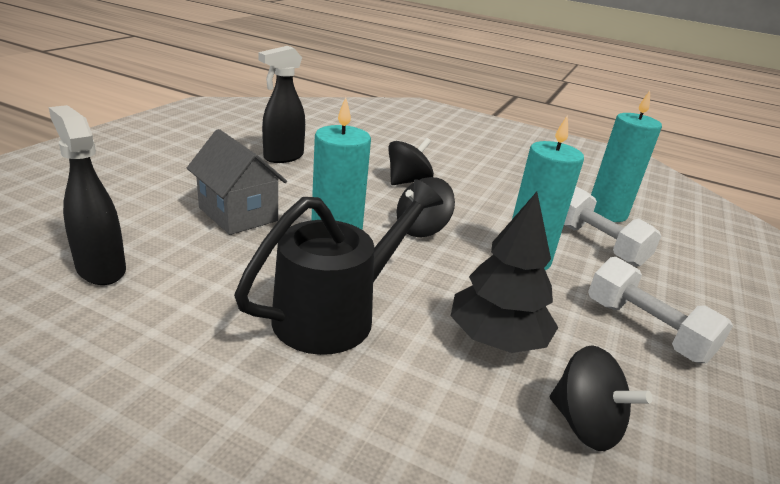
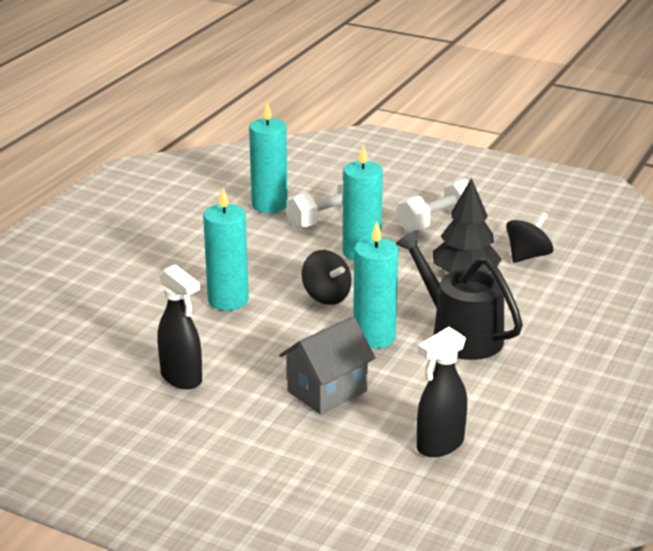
camera: 85 degrees left, 0 degrees up
black spinning top [388,138,434,185] -> turquoise candle [203,188,249,311]

